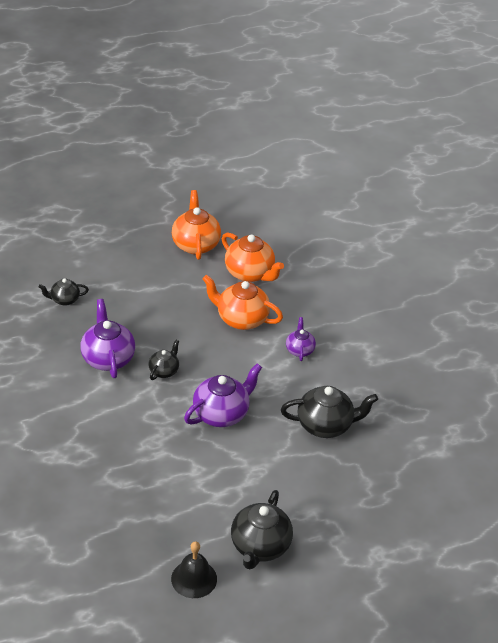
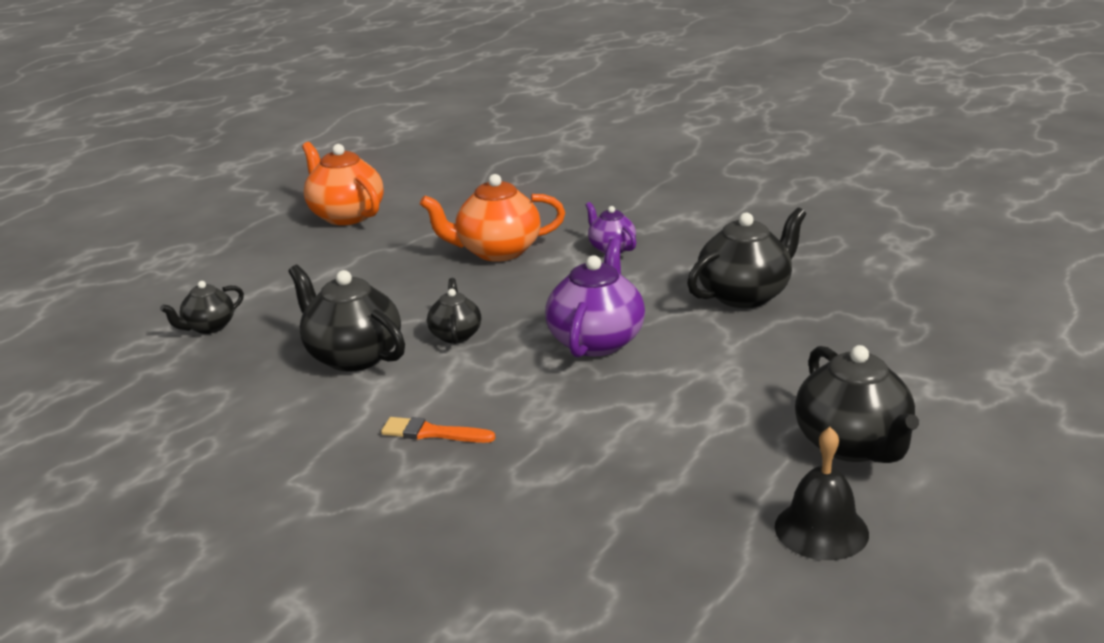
camera: 30 degrees left, 15 degrees down
purple teapot [80,299,135,378] -> black teapot [288,265,405,372]
orange teapot [222,232,284,282] -> none
none -> orange brush [381,417,495,443]

